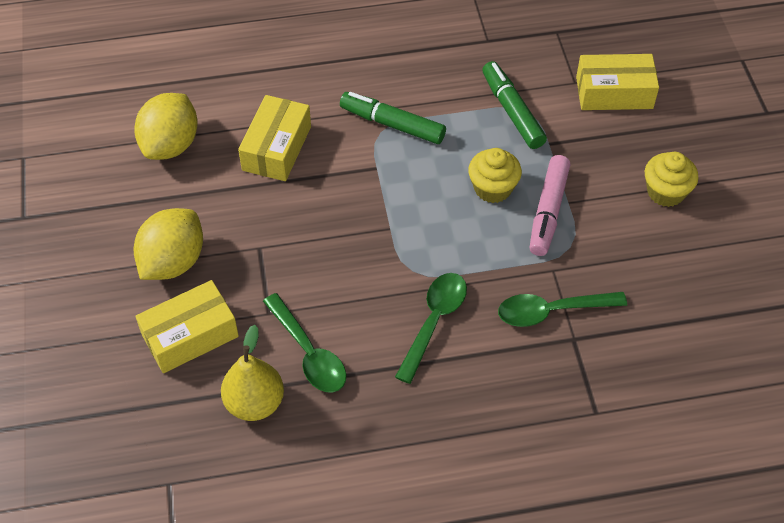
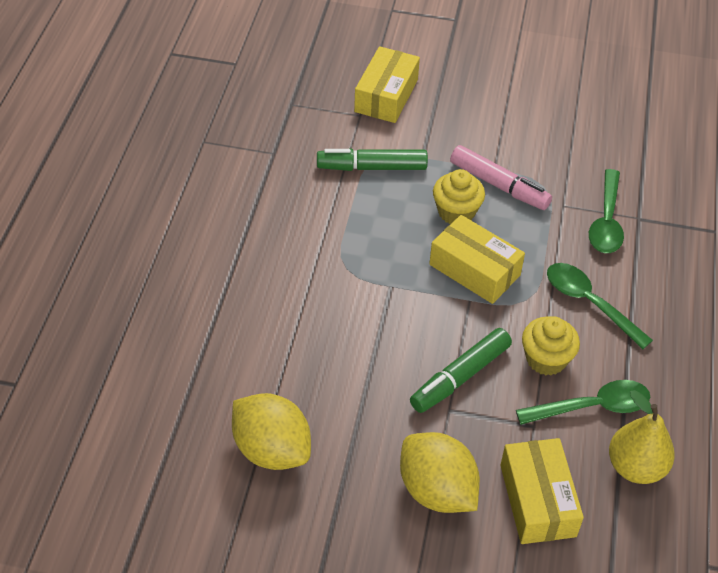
camera: 70 degrees left, 5 degrees down
yellow box [238,95,311,181] -> yellow box moved to [429,215,525,304]
green marker [340,92,446,144] -> green marker moved to [410,328,512,413]
yellow cupcake [645,152,699,207] -> yellow cupcake moved to [522,316,580,375]

